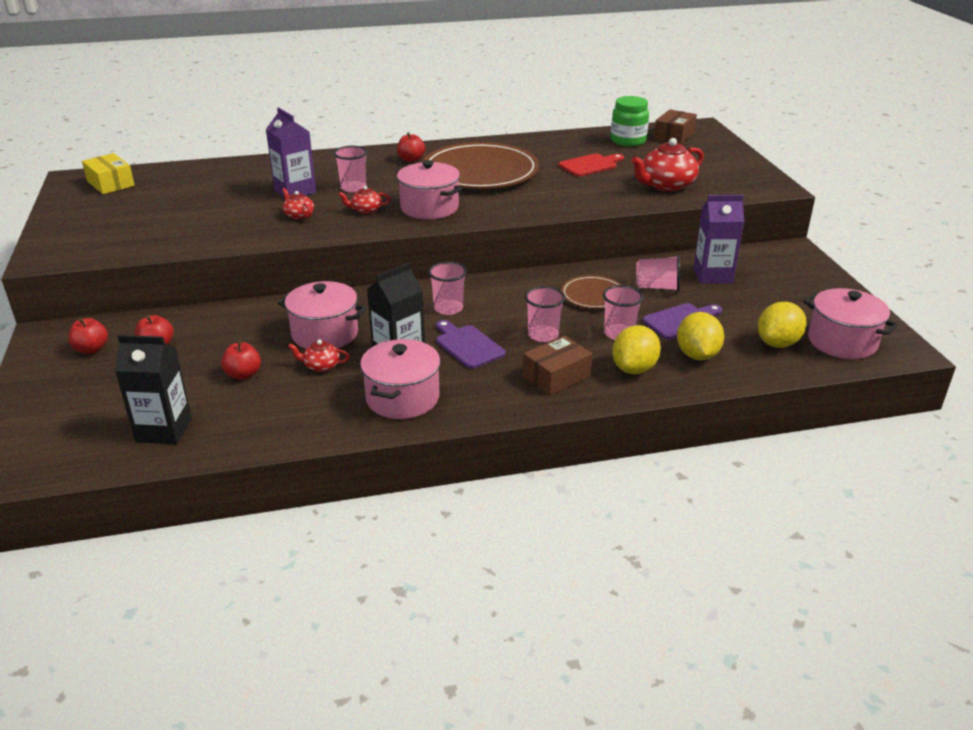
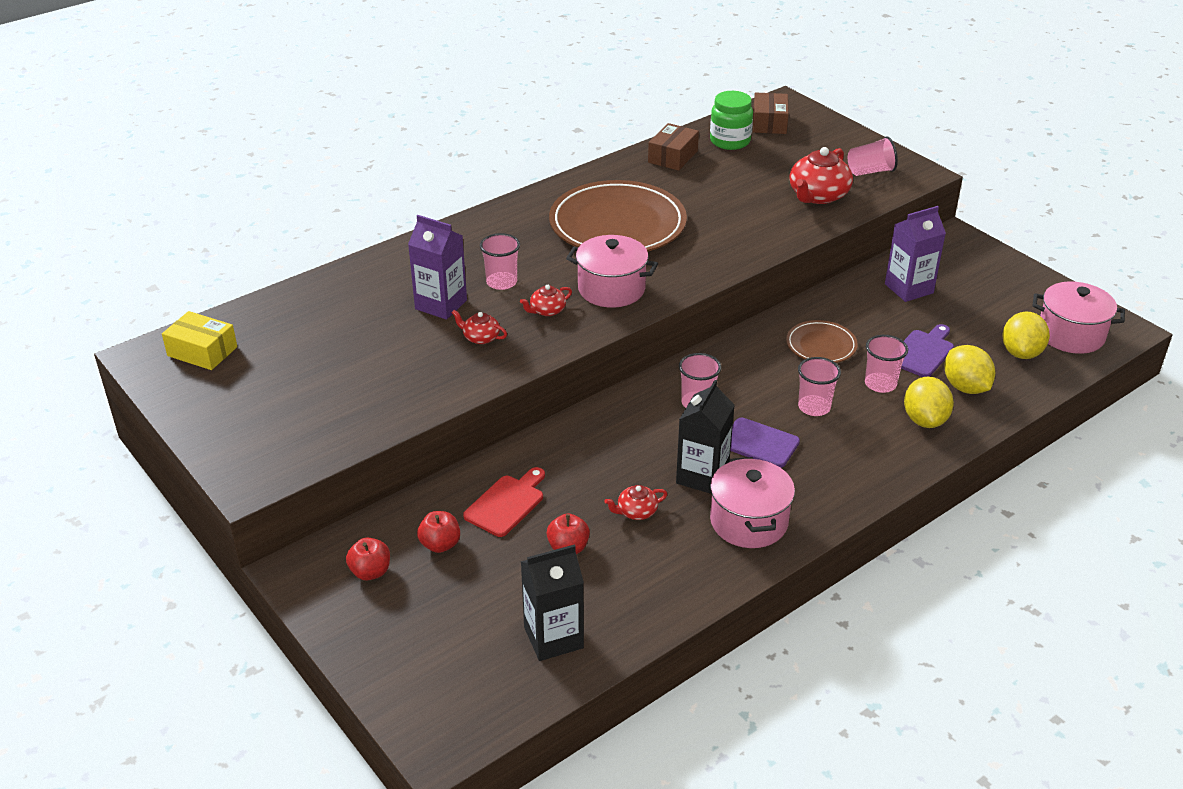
camera: 25 degrees left, 5 degrees up
pink pot [277,281,367,349] -> none
red apple [397,132,425,162] -> none
brown box [523,336,593,396] -> brown box moved to [648,123,699,171]
red cutting board [558,154,624,177] -> red cutting board moved to [463,467,545,537]
pink cup [636,255,680,292] -> pink cup moved to [848,136,898,176]

